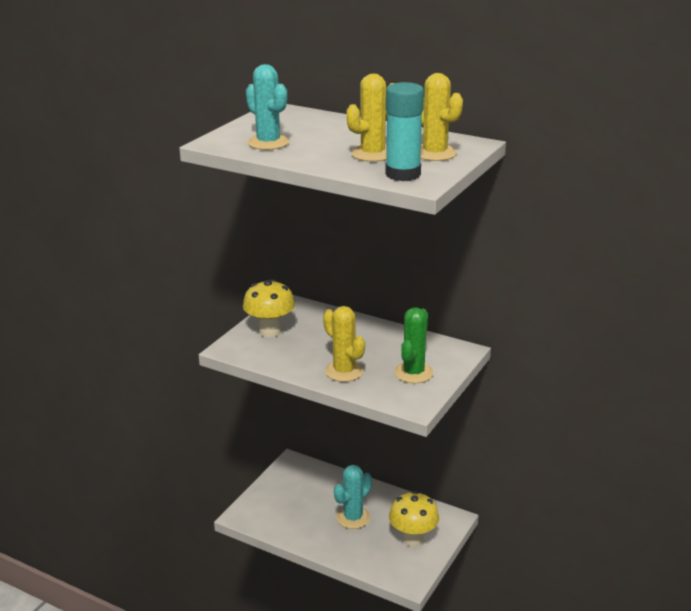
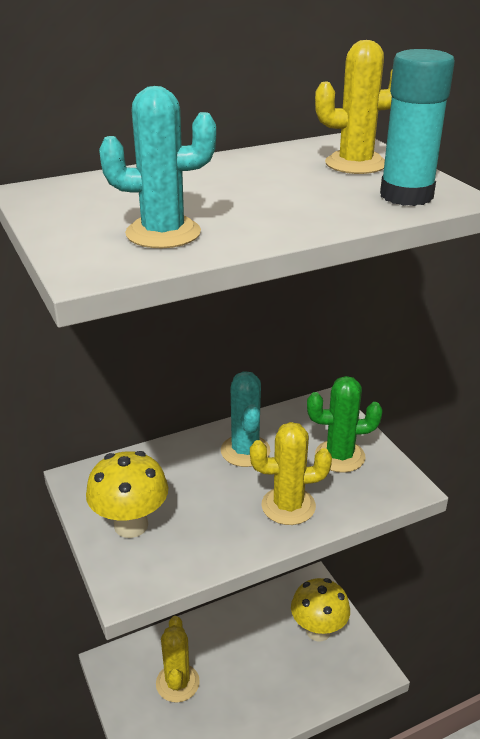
camera: 55 degrees left, 5 degrees up
turquoise cactus [334,465,372,529] -> turquoise cactus moved to [221,371,270,467]
yellow cactus [346,73,394,162] -> yellow cactus moved to [156,616,200,703]
green cactus [394,307,433,383] -> green cactus turned 60 degrees counterclockwise [307,376,383,473]

